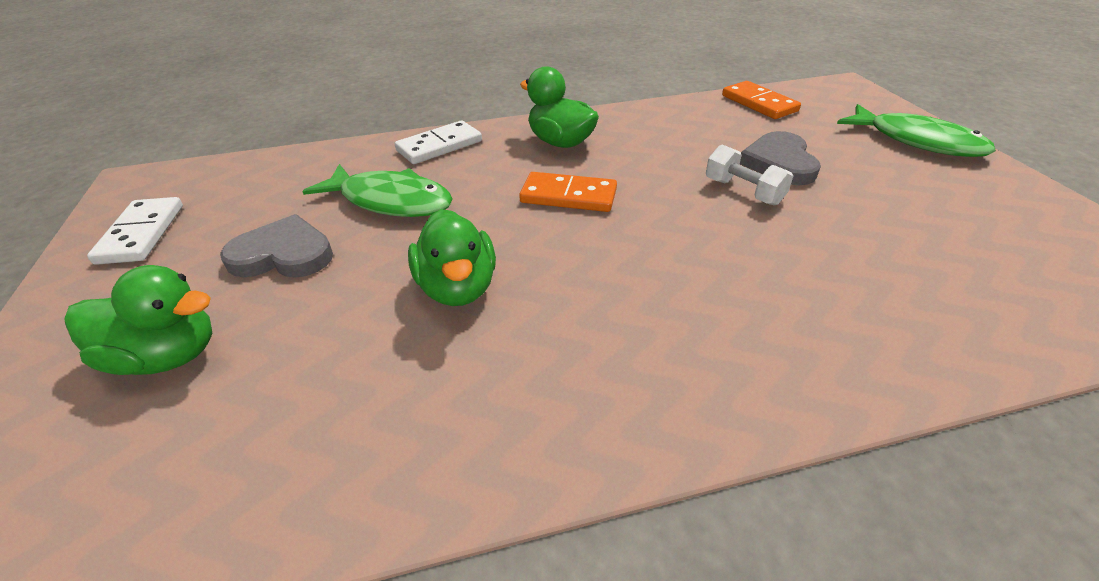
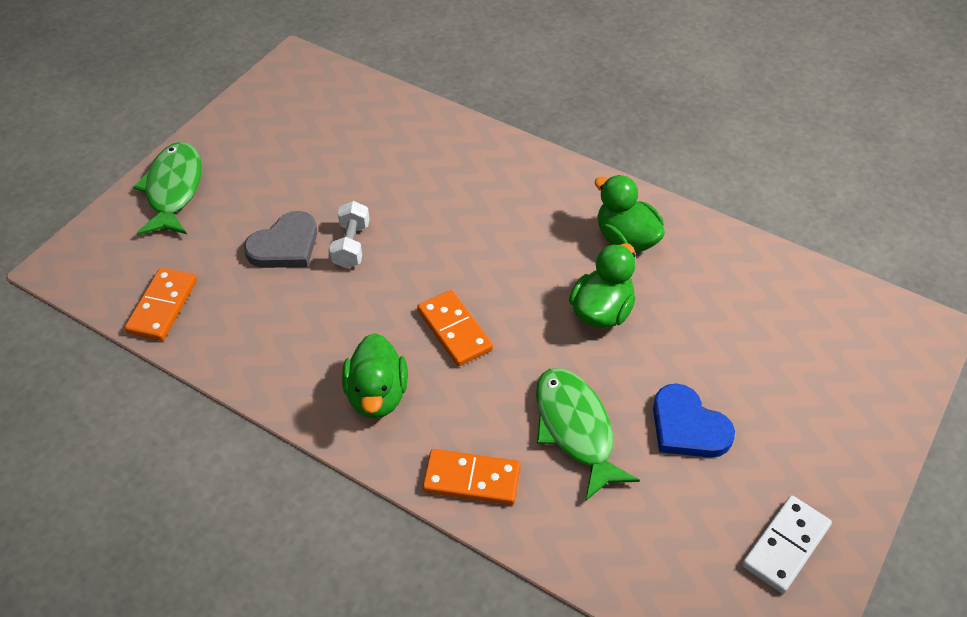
camera: 135 degrees left, 10 degrees up
green duck [64,265,213,375] -> green duck moved to [595,175,665,253]
grey heart [220,214,333,278] -> blue heart [653,383,735,458]
white domino [395,120,482,164] -> orange domino [423,449,521,505]

